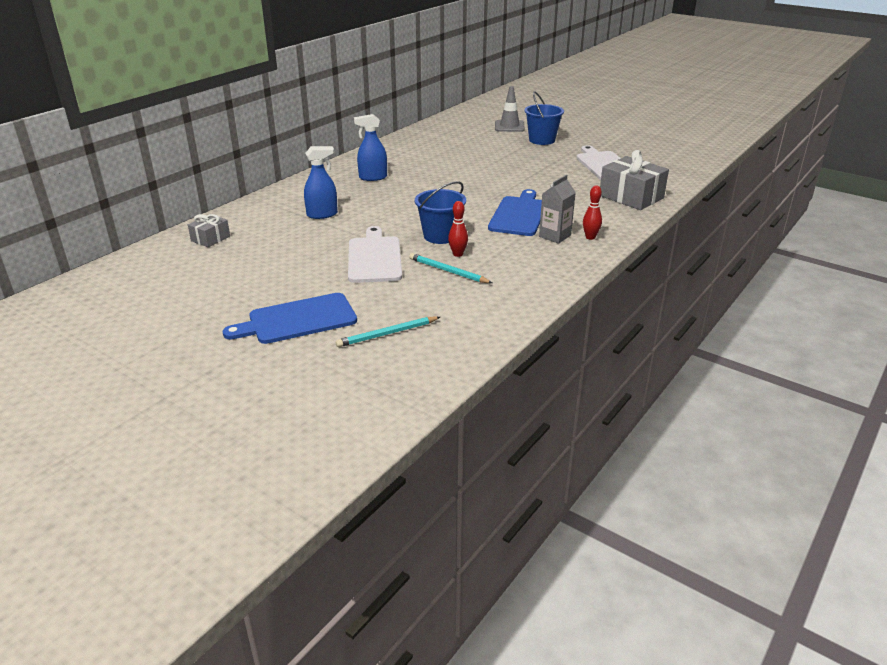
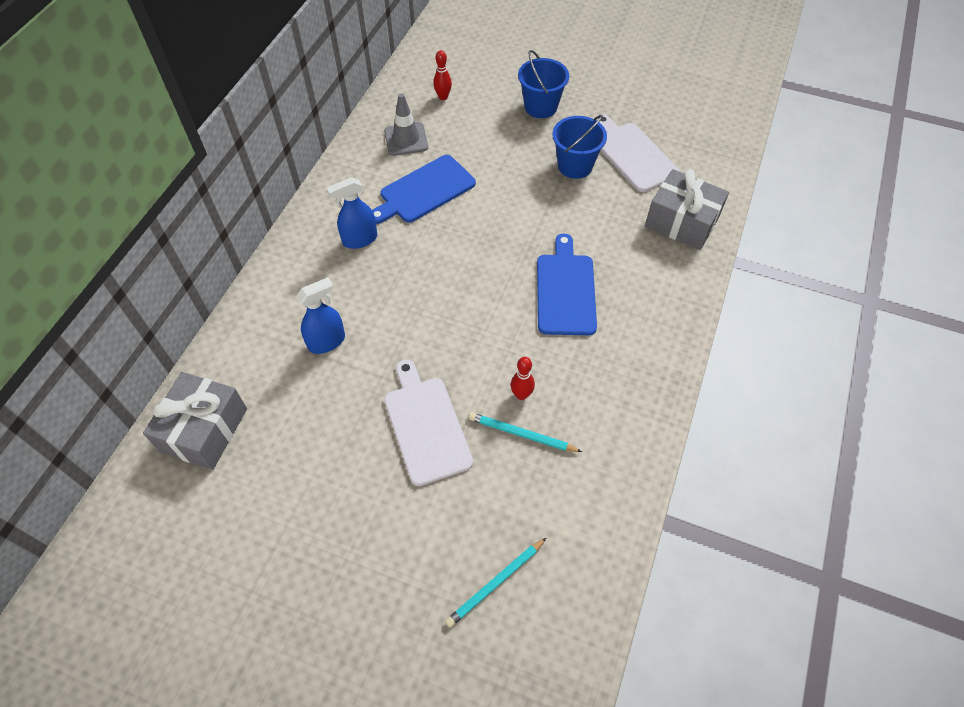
camera: 15 degrees left, 25 degrees up
grey gift [188,214,230,247] -> grey gift [143,372,247,470], size x1.87
blue cutting board [223,293,357,344] -> blue cutting board moved to [372,155,476,224]
blue bucket [415,181,466,244] -> blue bucket moved to [552,115,607,179]
grey traffic cone [495,86,525,132] -> grey traffic cone moved to [384,93,428,156]
grey carton [539,175,576,244] -> none
red bowling pin [583,186,602,240] -> red bowling pin moved to [433,50,452,100]

